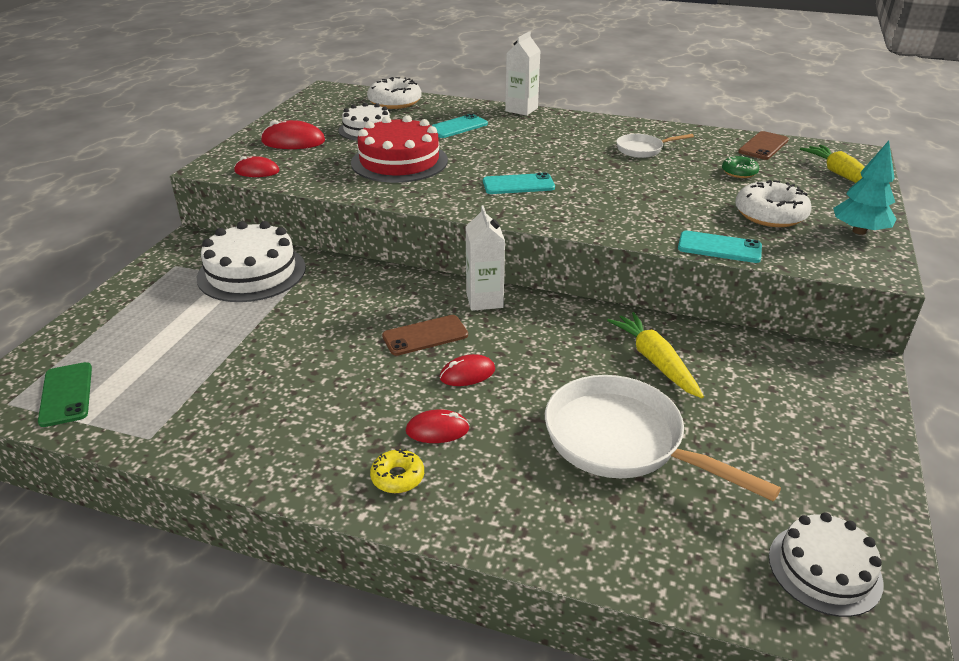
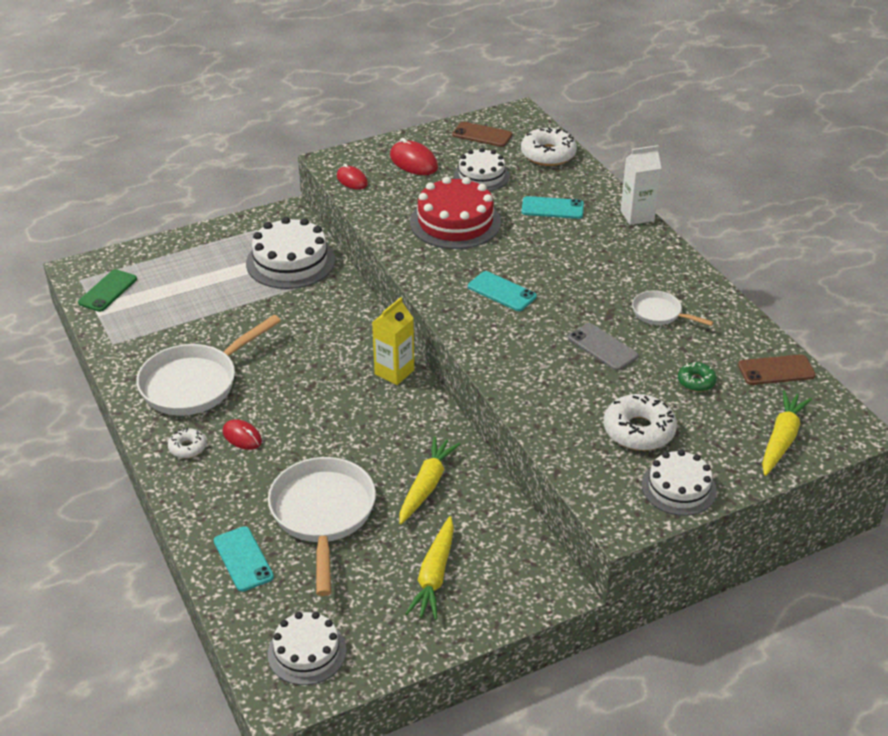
camera: 45 degrees right, 5 degrees up
yellow donut [370,449,424,493] -> white donut [168,428,206,458]
brown phone [382,315,468,356] -> brown phone moved to [452,122,513,147]
red mouse [440,354,495,386] -> none
white carton [466,205,505,311] -> yellow carton [372,297,414,385]
turquoise phone [678,231,762,263] -> turquoise phone moved to [214,526,274,592]
turquoise tree [833,141,897,235] -> white cake [642,450,717,516]
none -> white pan [136,315,281,415]
none -> yellow carrot [405,516,454,620]
none -> grey phone [568,323,638,371]

